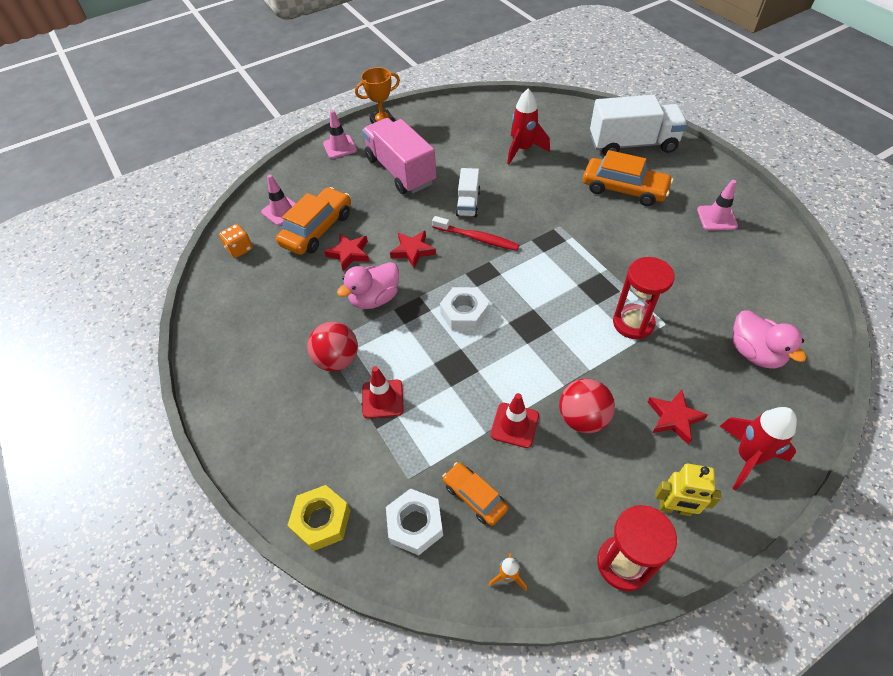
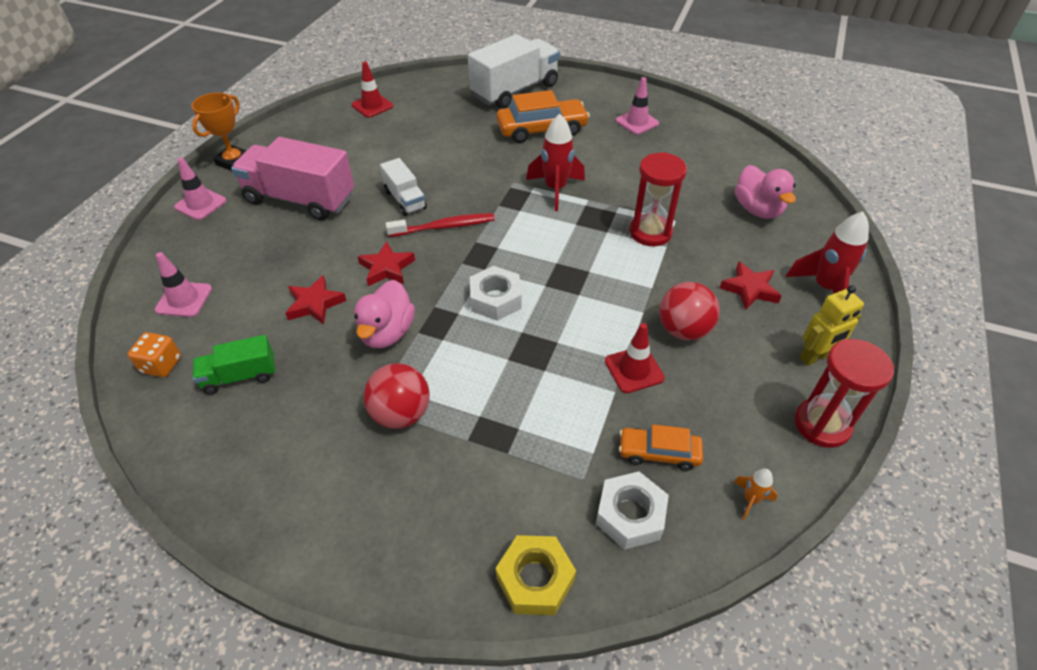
camera: 40 degrees left, 5 degrees down
orange car [276,187,351,255] -> none
red traffic cone [362,366,404,419] -> red traffic cone moved to [352,62,393,118]
red rocket [507,89,550,164] -> red rocket moved to [526,114,585,211]
pink duck [732,310,806,369] -> pink duck turned 45 degrees clockwise [735,165,796,219]
none -> green truck [193,335,276,395]

